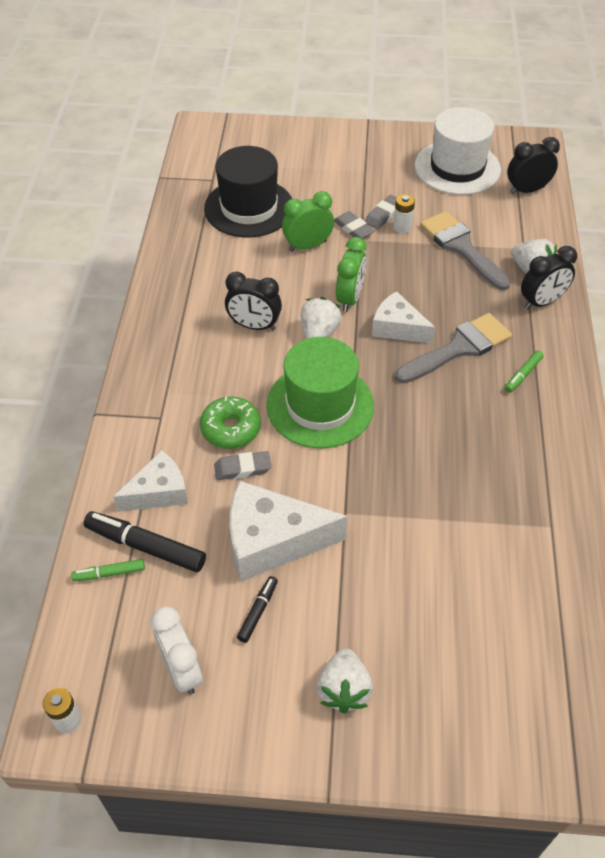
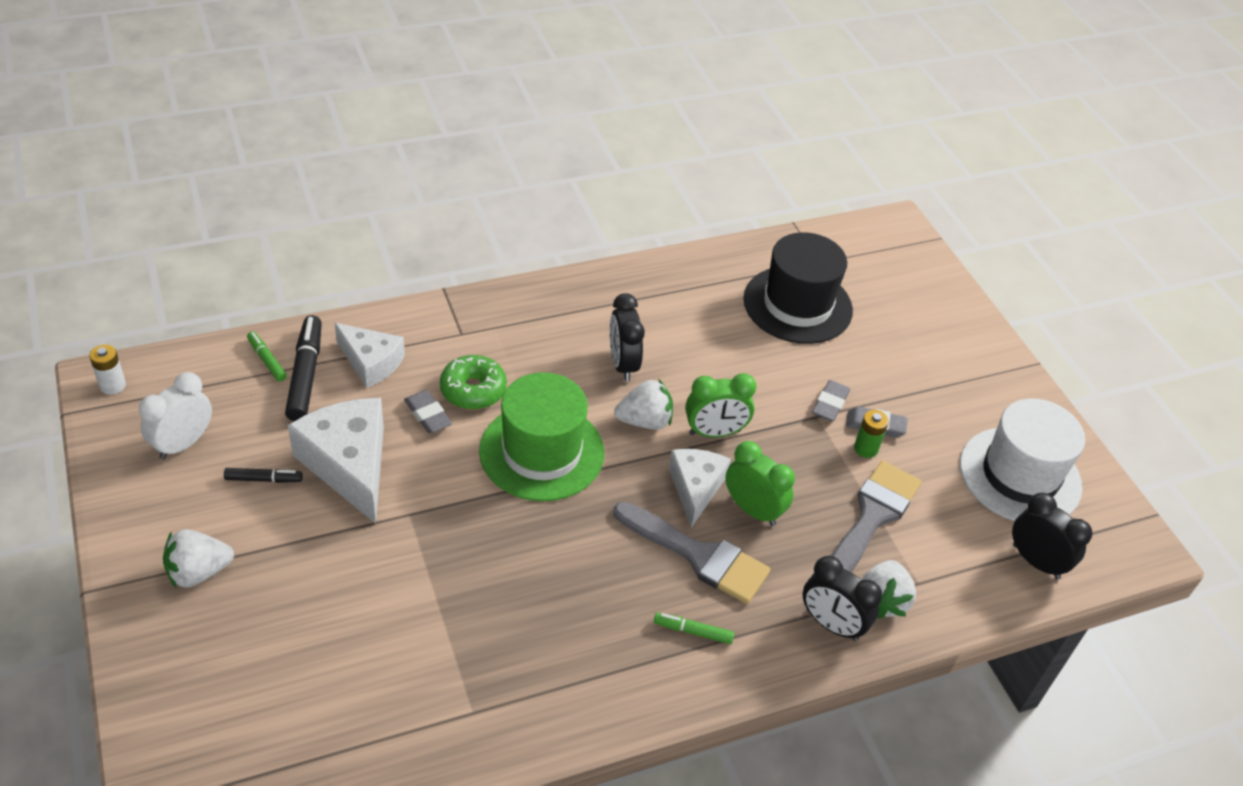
camera: 60 degrees right, 5 degrees down
green clock [282,191,334,252] -> green clock moved to [726,441,795,526]
white battery [393,194,415,234] -> green battery [854,410,889,458]

